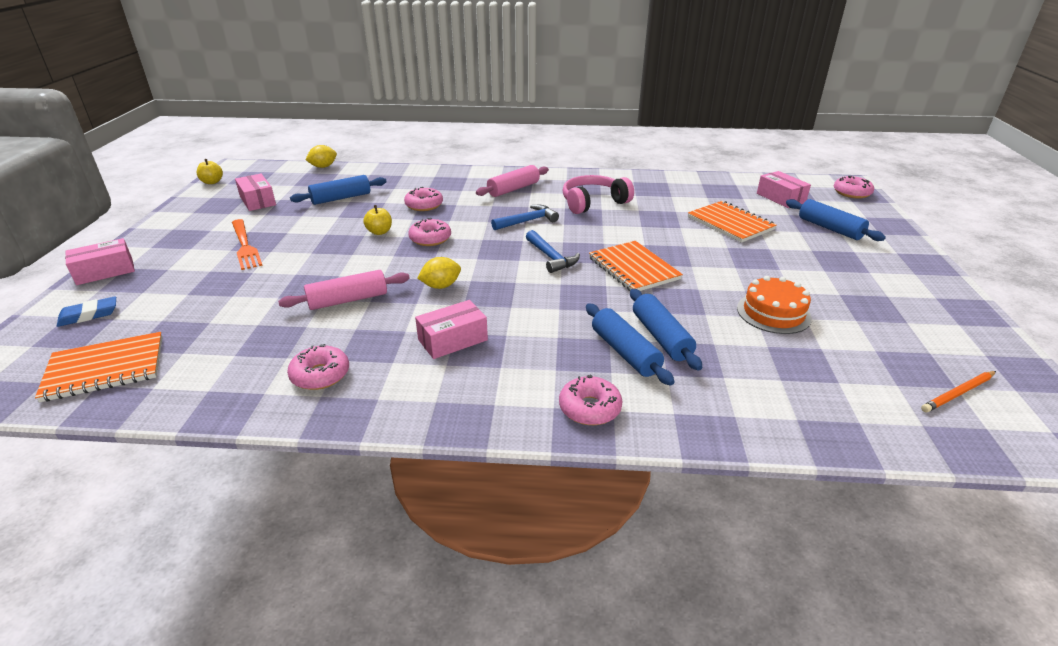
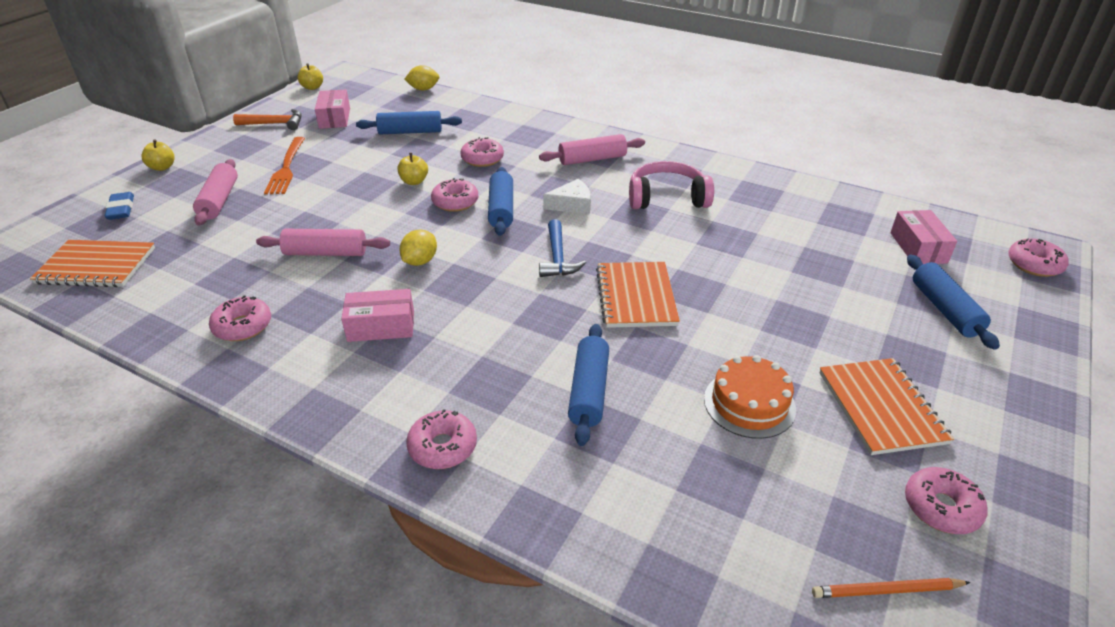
camera: 25 degrees right, 5 degrees up
blue eraser [57,296,116,327] -> blue eraser turned 75 degrees clockwise [105,192,134,220]
pink box [65,238,135,285] -> yellow apple [141,139,175,171]
yellow lemon [417,257,461,289] -> yellow lemon turned 60 degrees counterclockwise [400,229,437,266]
blue hammer [491,205,559,230] -> white cheese [543,179,591,214]
blue rolling pin [586,304,675,386] -> blue rolling pin moved to [488,167,513,236]
orange notebook [688,201,777,243] -> orange notebook moved to [819,358,954,455]
none -> pink rolling pin [193,159,238,226]
none -> orange hammer [233,109,302,130]
none -> pink donut [905,467,988,534]

